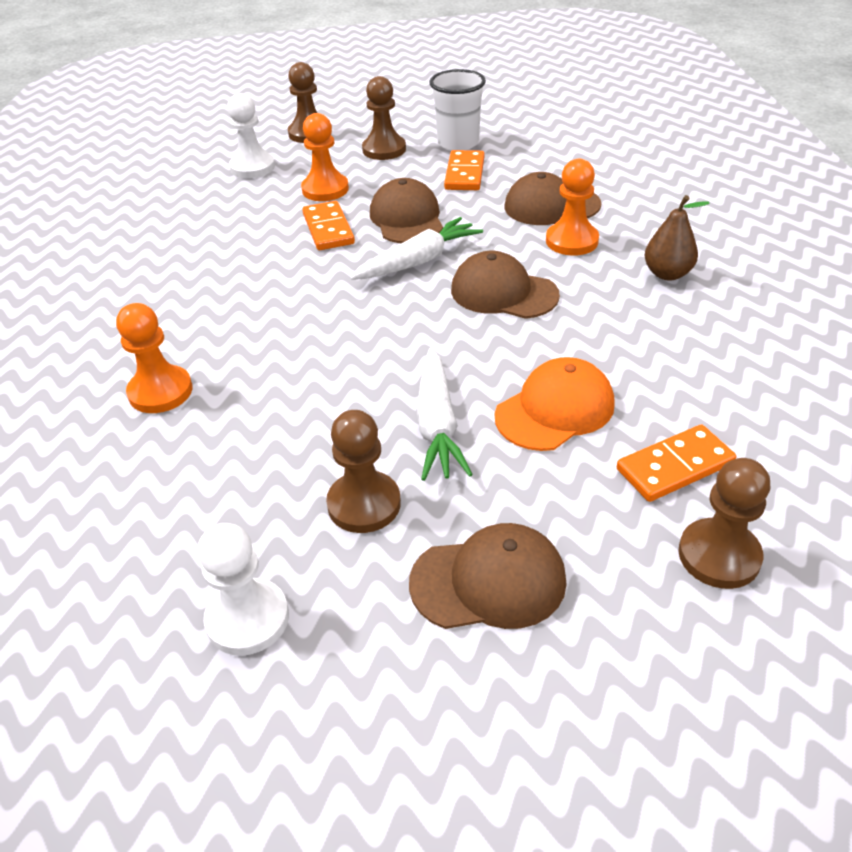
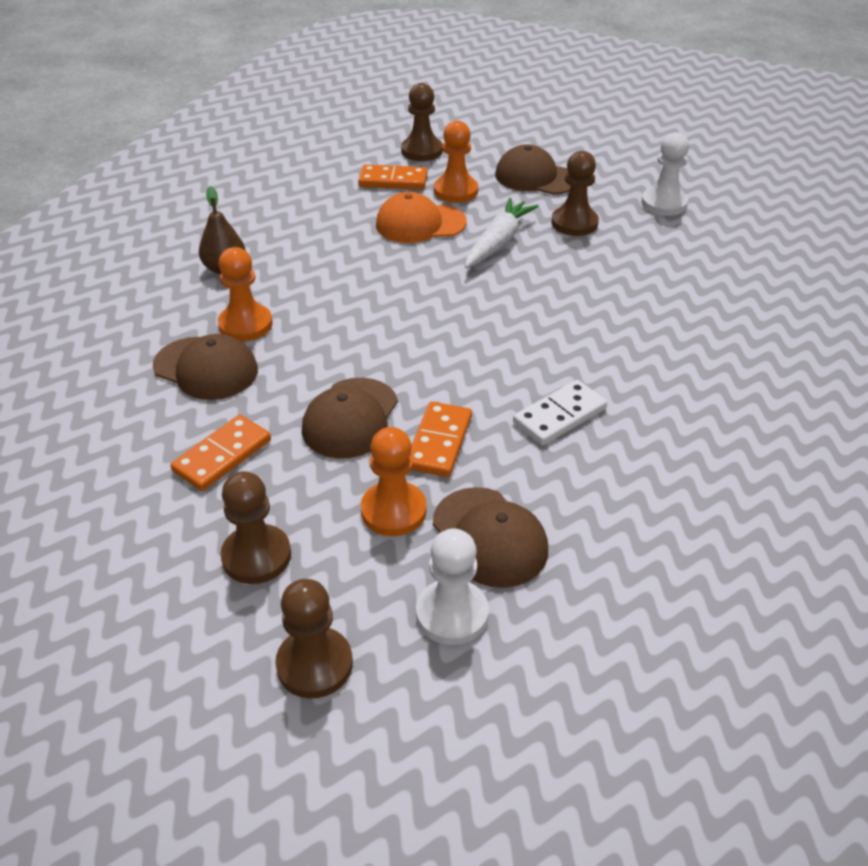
camera: 150 degrees left, 0 degrees up
orange pawn [116,303,192,413] -> orange pawn moved to [434,121,478,203]
white carrot [350,217,483,280] -> none
white cup [429,69,486,151] -> none
brown cap [451,251,560,319] -> brown cap moved to [433,487,548,588]
none -> white domino [513,380,607,445]

